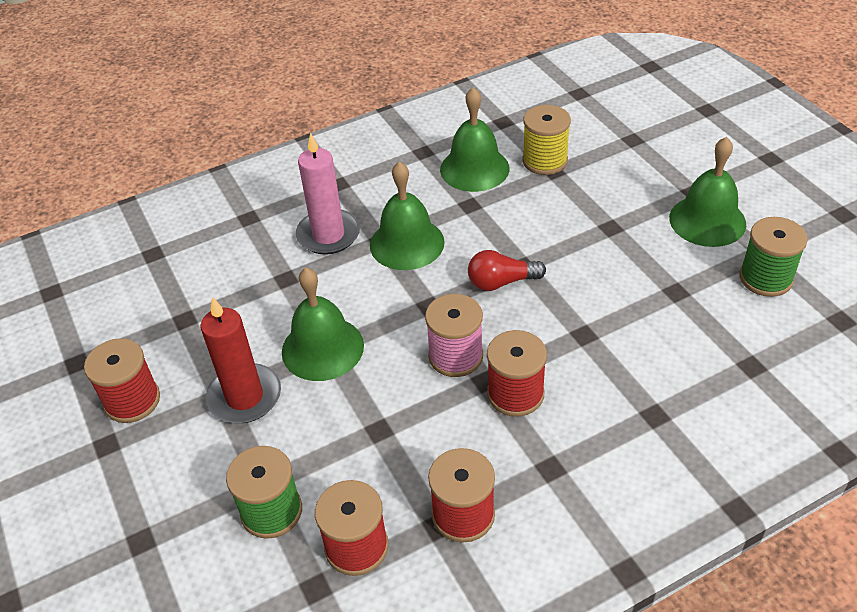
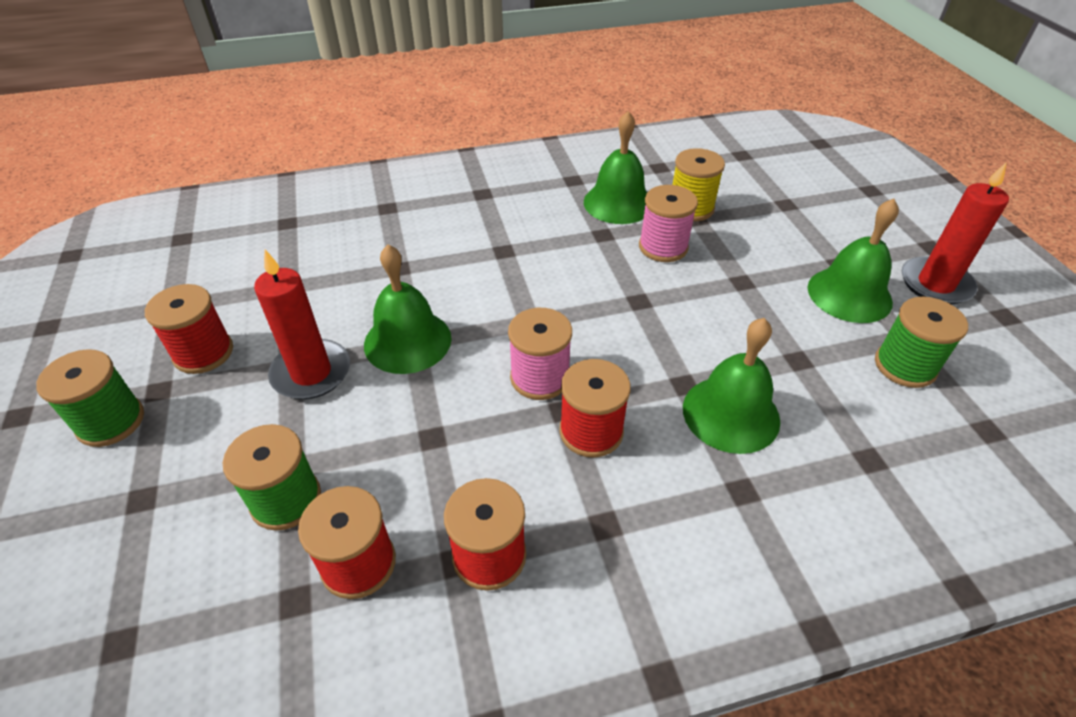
camera: 10 degrees right, 0 degrees up
pink candle [296,133,360,255] -> none
green bell [370,162,445,270] -> green bell moved to [683,318,780,454]
red light bulb [468,250,546,291] -> none
none -> green spool [36,349,144,447]
none -> pink spool [639,185,698,262]
none -> red candle [902,163,1009,305]

